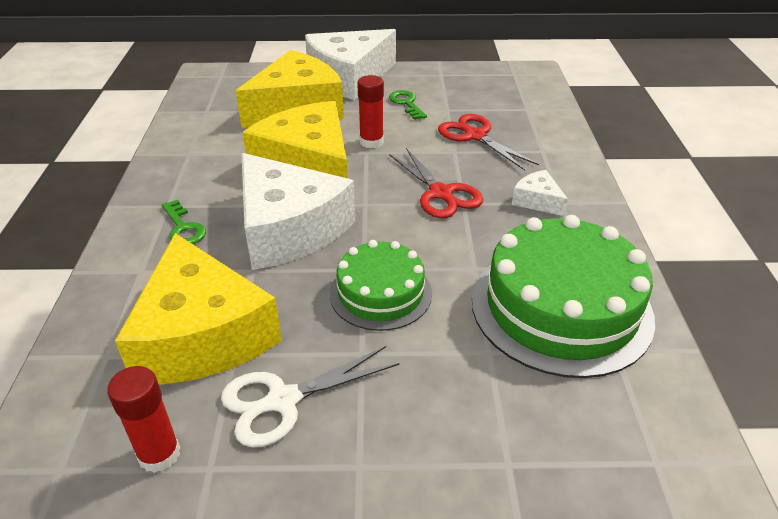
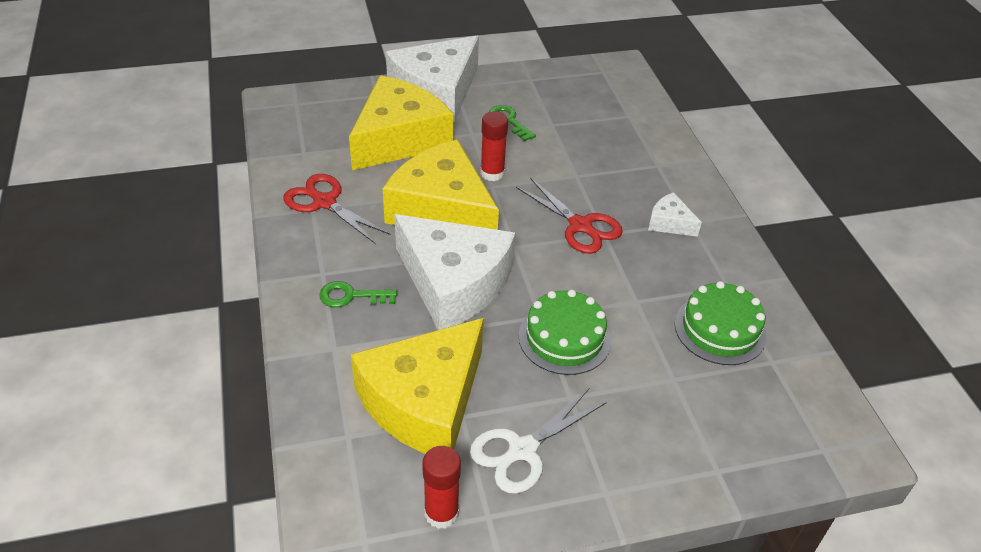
camera: 15 degrees left, 5 degrees up
yellow cheese [115,233,282,384] -> yellow cheese turned 75 degrees clockwise [351,318,484,454]
green key [162,200,206,244] -> green key turned 135 degrees clockwise [319,281,397,307]
red scissors [438,114,539,170] -> red scissors moved to [283,174,391,244]
green cake [472,215,655,378] -> green cake [675,281,767,365], size x0.59

